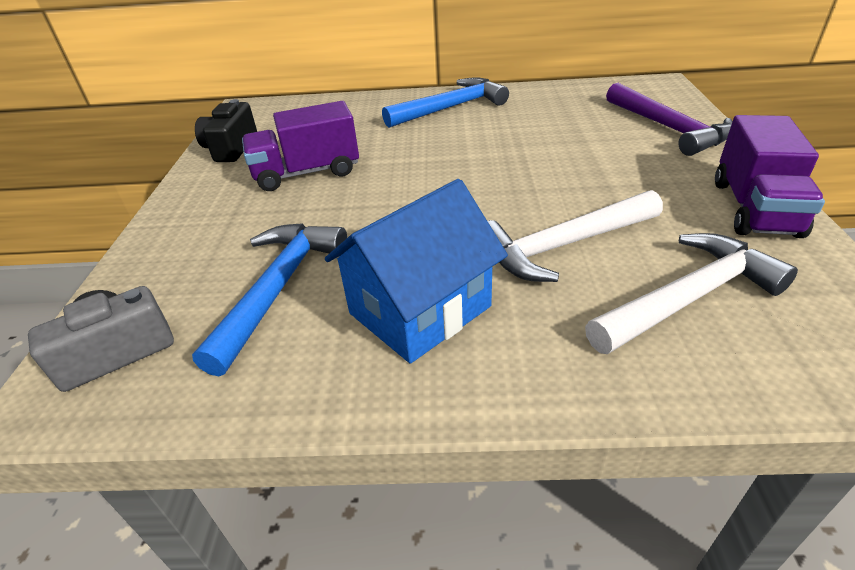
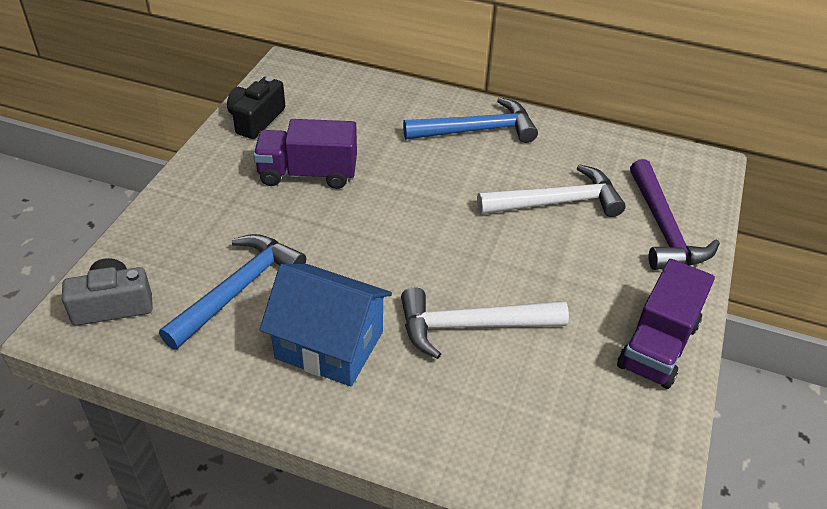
camera: 15 degrees right, 5 degrees up
blue house [325,179,508,363] -> blue house turned 45 degrees clockwise [260,264,392,386]
white hammer [585,233,798,354] -> white hammer moved to [477,164,626,217]

